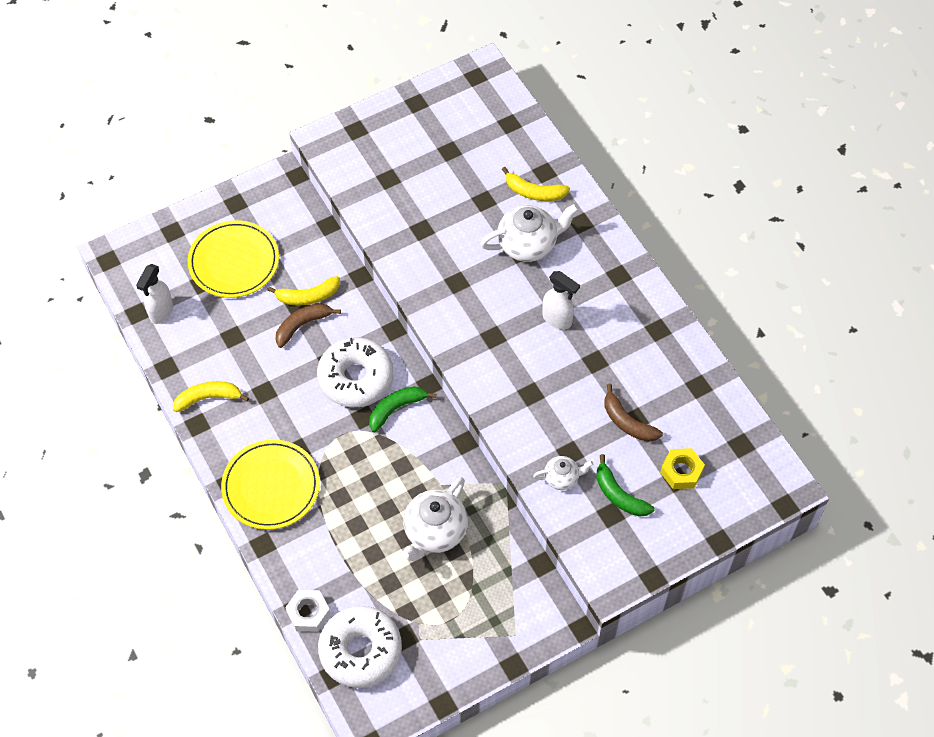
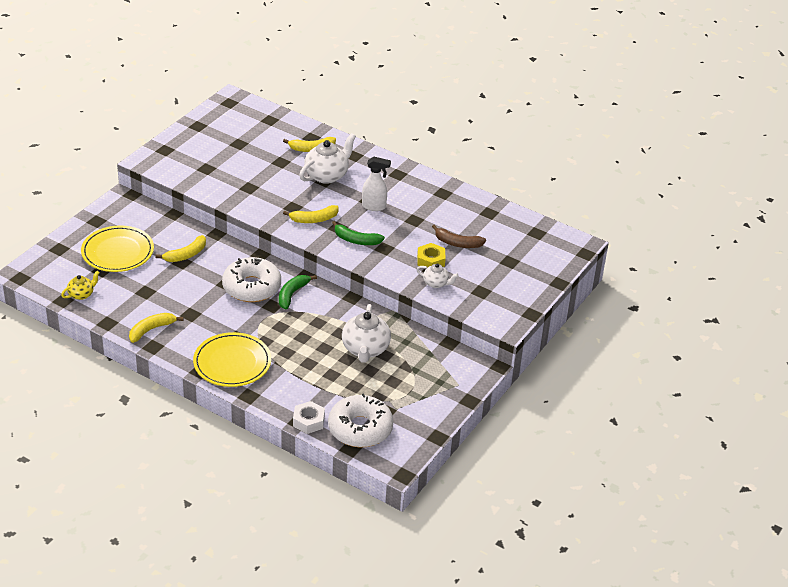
camera: 30 degrees left, 20 degrees down
white spray bottle [136,264,173,324] -> yellow teapot [61,271,100,300]
brown banana [276,303,341,348] -> none
white teapot [533,456,593,490] -> white teapot turned 60 degrees clockwise [417,263,459,288]
green banana [596,454,655,517] -> green banana moved to [332,221,385,245]
yellow nut [660,448,705,489] -> yellow nut moved to [417,243,446,268]
none -> yellow banana [283,205,338,223]

